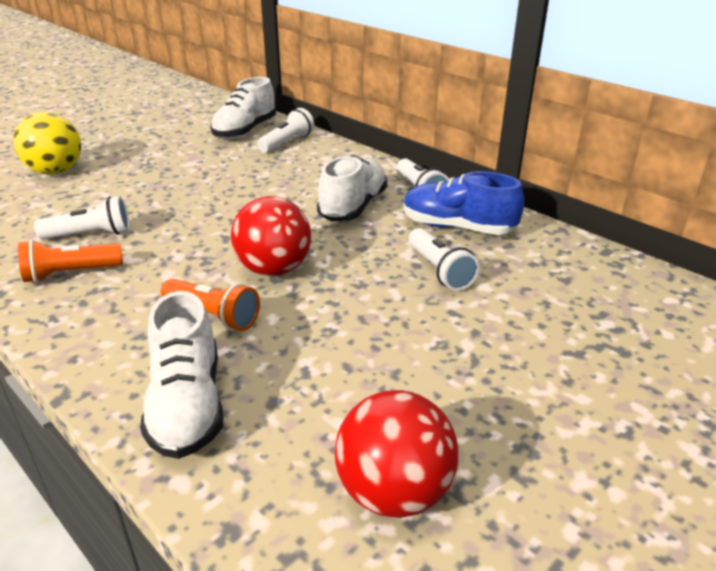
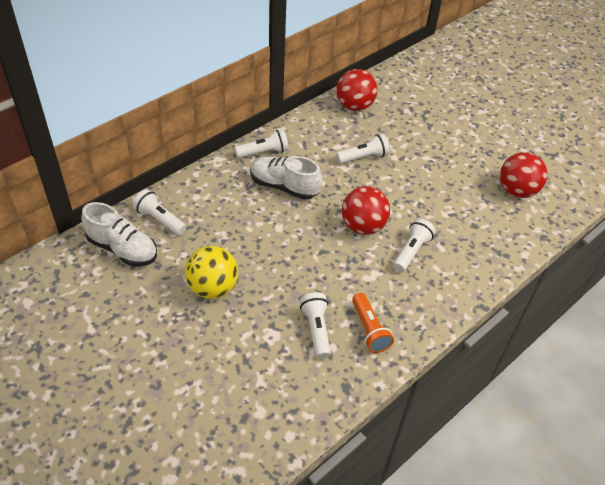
camera: 90 degrees left, 15 degrees up
yellow ball [13,112,81,174] -> yellow ball moved to [185,246,238,299]
white shoe [140,291,224,459] -> none
orange flashlight [161,279,260,331] -> white flashlight [393,219,436,272]
blue shoe [403,171,524,235] -> none
none -> red ball [336,69,377,111]

